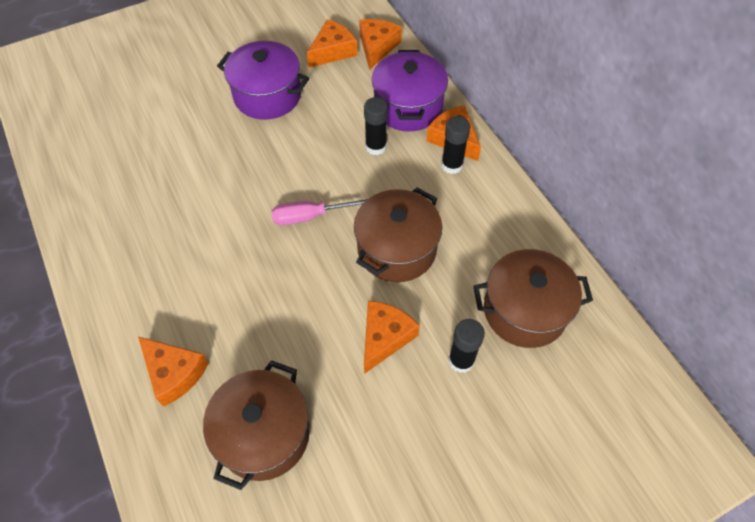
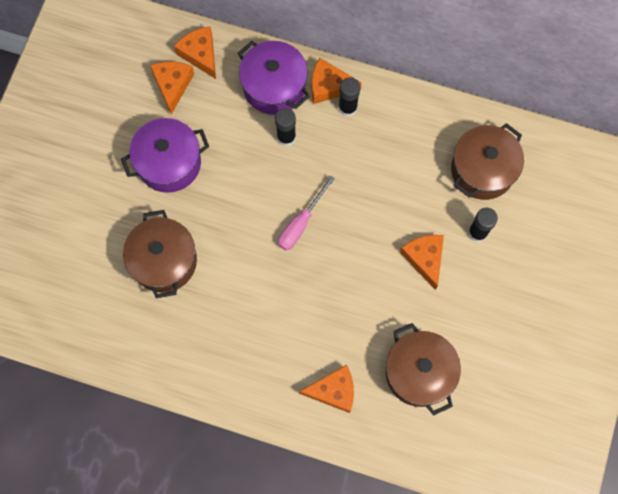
camera: 45 degrees left, 15 degrees up
brown pot [354,187,442,282] -> brown pot moved to [123,210,197,298]

